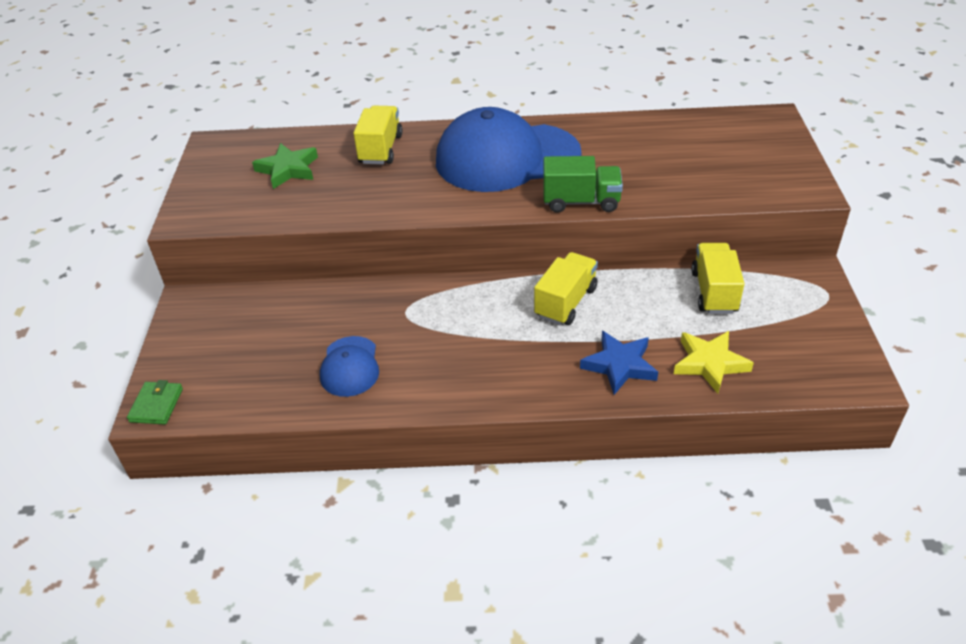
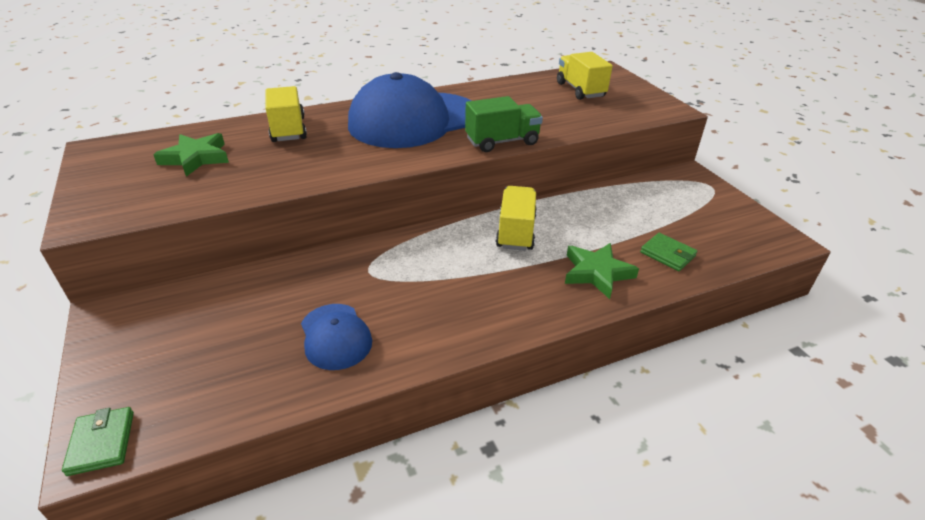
camera: 25 degrees left, 5 degrees down
blue star [580,331,658,395] -> green star [565,243,639,299]
yellow star [674,331,754,394] -> green wallet [640,233,697,271]
yellow truck [691,243,744,314] -> yellow truck moved to [557,52,613,100]

